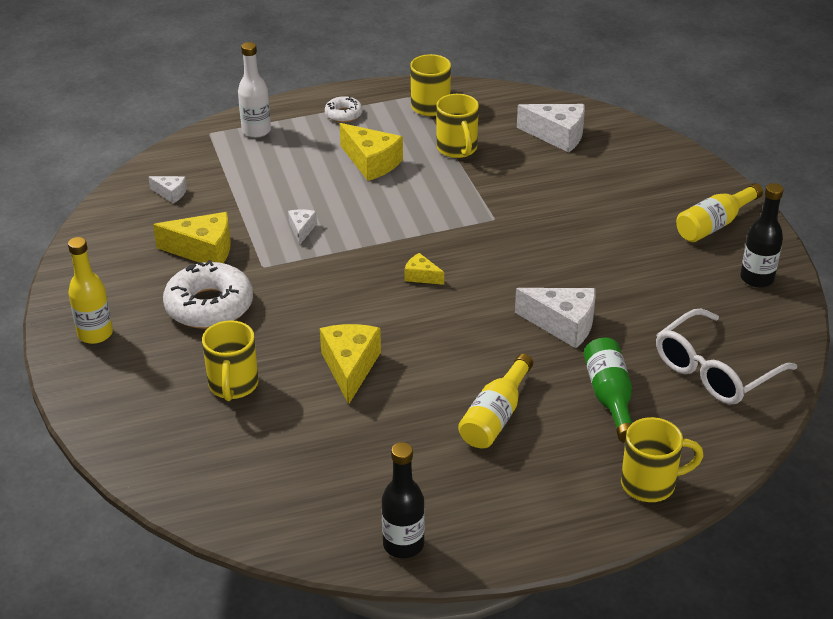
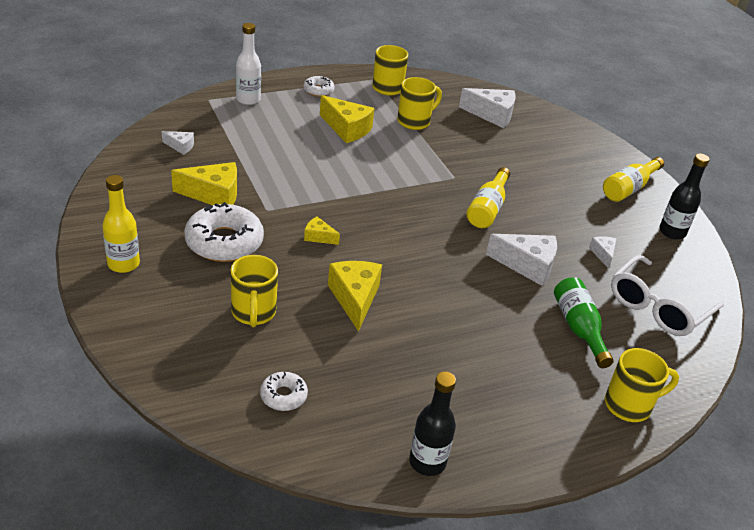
camera: 10 degrees left, 0 degrees up
white cheese [288,209,317,244] -> white cheese moved to [589,236,616,269]
yellow cheese [404,253,444,285] -> yellow cheese moved to [304,217,340,245]
yellow mug [436,94,479,158] -> yellow mug turned 105 degrees counterclockwise [397,77,442,130]
yellow bottle [458,354,533,448] -> yellow bottle moved to [466,167,510,228]
none -> white donut [260,372,308,411]

